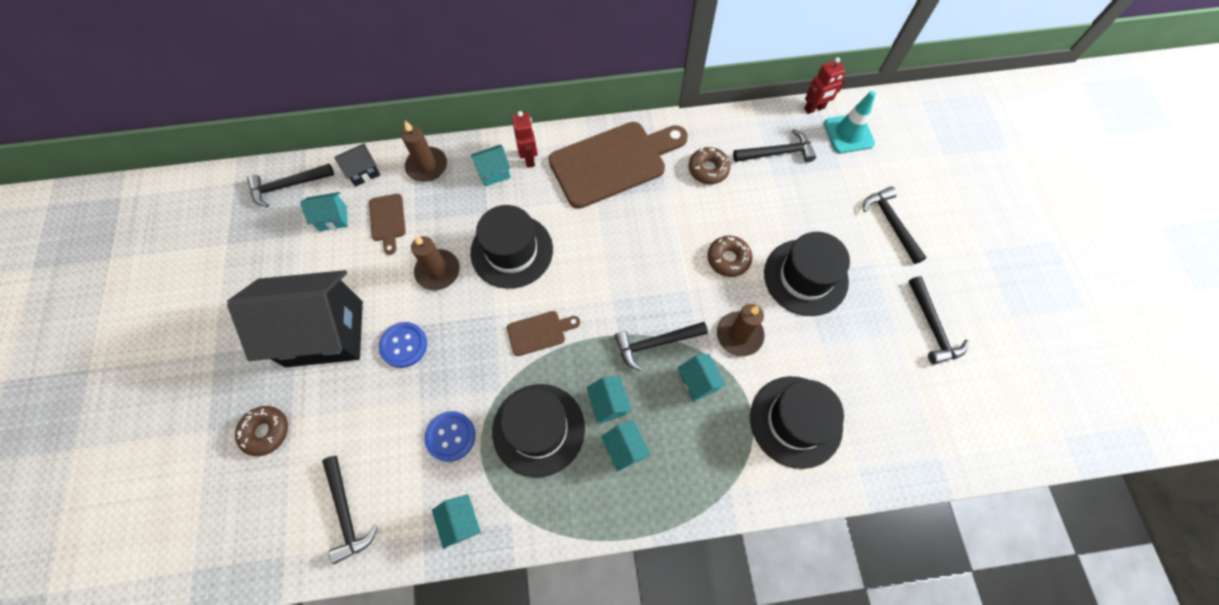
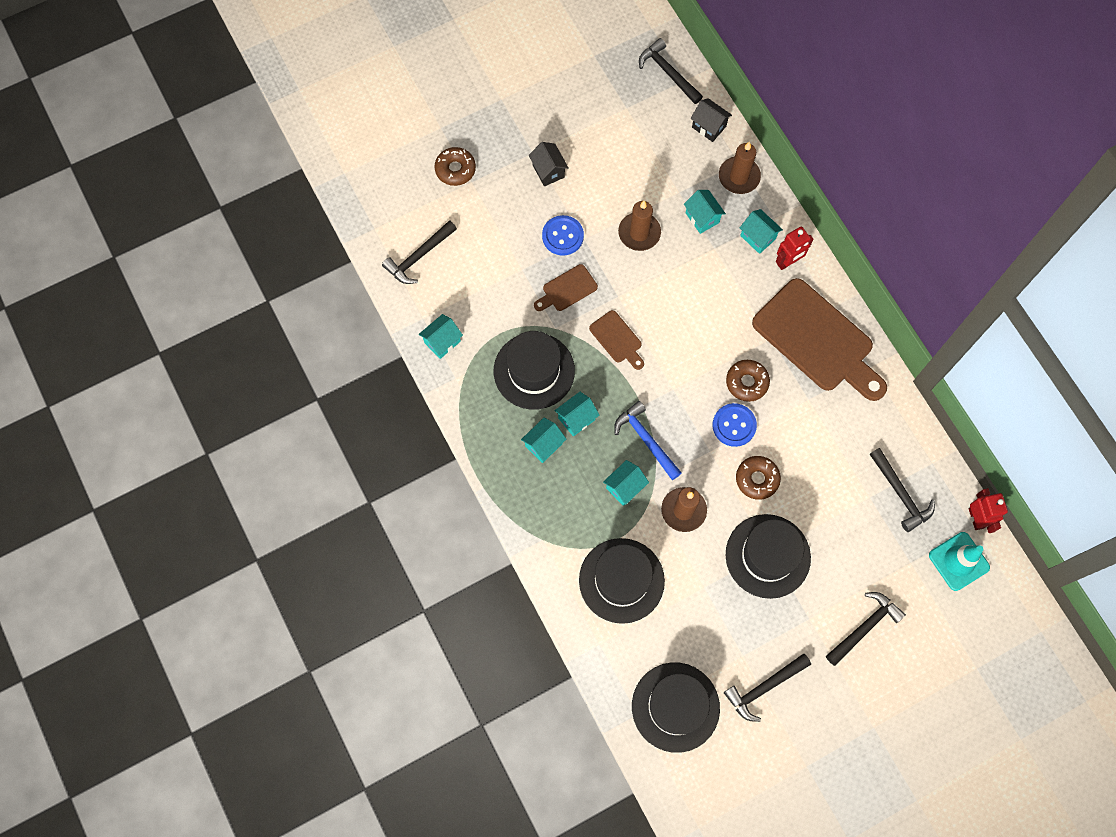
camera: 70 degrees right, 5 degrees up
black house [227,270,363,367] -> black house [529,142,568,186], size x0.41
turquoise house [300,192,347,231] -> turquoise house moved to [684,190,726,234]
brown cutting board [369,194,406,255] -> brown cutting board moved to [534,264,598,311]
blue button [424,411,475,462] -> blue button moved to [713,403,757,447]
black hat [470,205,553,289] -> black hat moved to [632,662,720,753]
black hammer [614,322,708,371] -> blue hammer [614,401,682,480]
brown donut [689,147,731,184] -> brown donut moved to [726,360,770,402]
red robot [804,57,846,114] -> red robot turned 150 degrees counterclockwise [969,488,1008,533]

